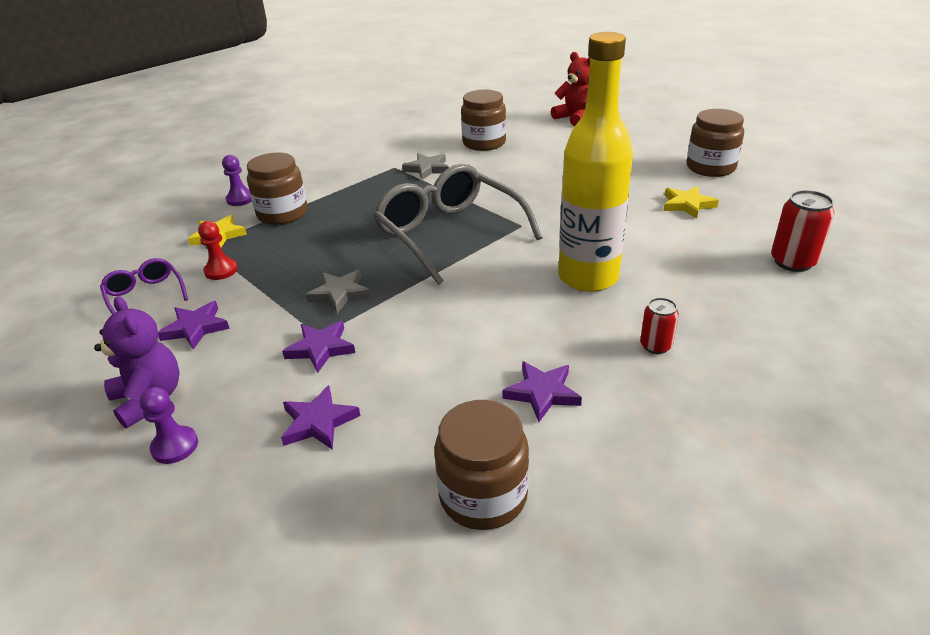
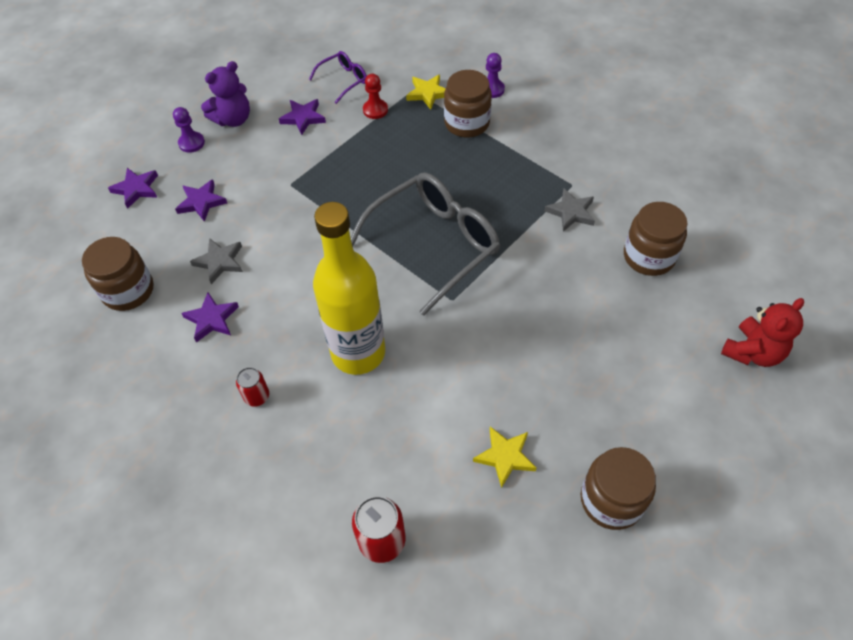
camera: 85 degrees right, 20 degrees up
purple star [282,321,355,373] -> purple star moved to [108,168,158,209]
grey star [306,270,371,314] -> grey star moved to [190,238,243,284]

